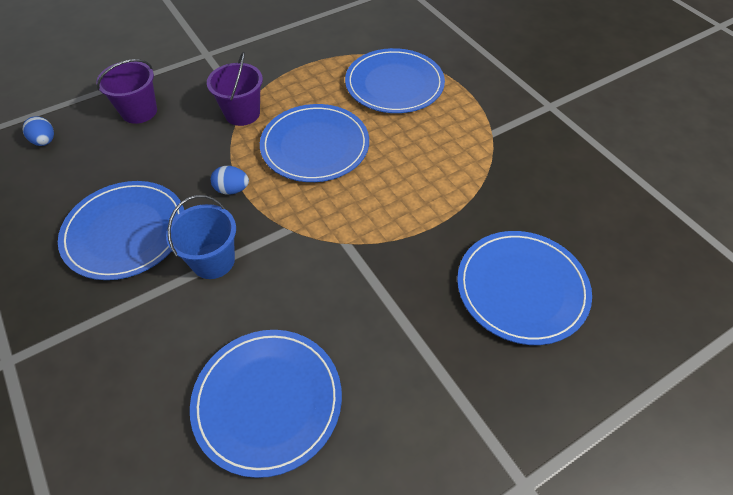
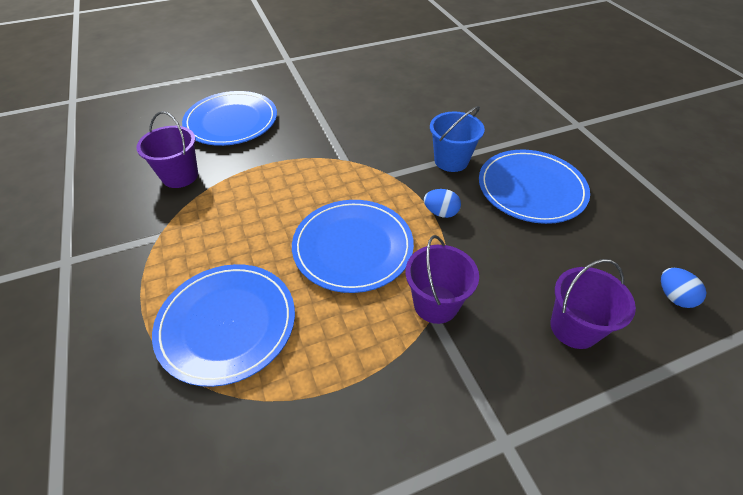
camera: 170 degrees left, 5 degrees down
blue plate [190,330,342,478] -> none
none -> purple bucket [136,111,198,188]

